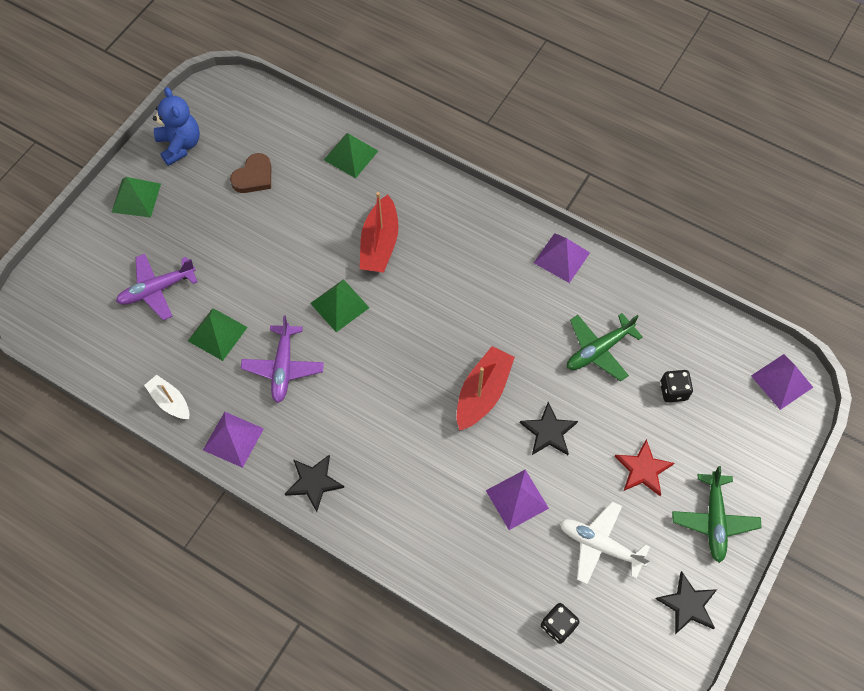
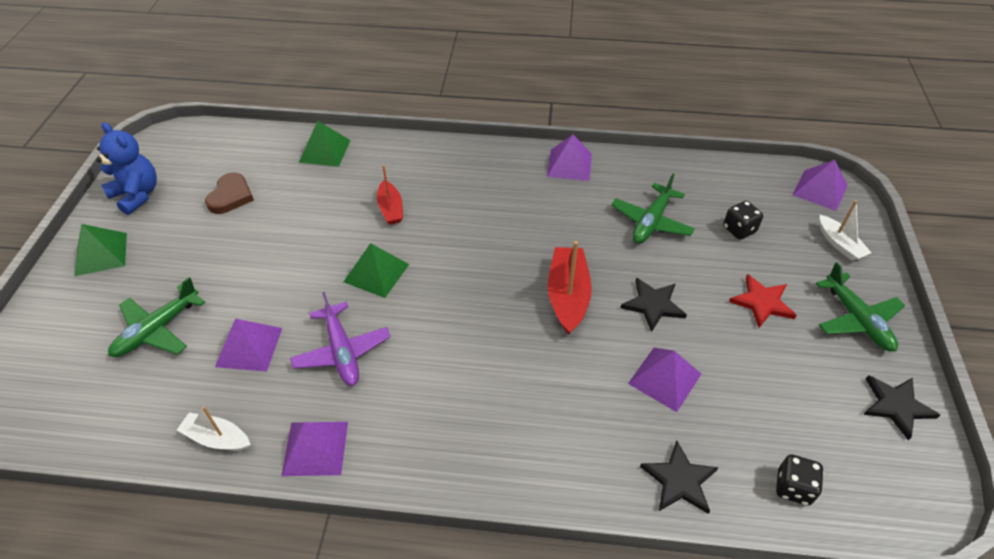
camera: 25 degrees left, 15 degrees down
purple plane [116,254,198,320] -> green plane [108,277,205,357]
green pyramid [188,308,248,361] -> purple pyramid [215,319,282,372]
black star [285,455,344,512] -> black star moved to [640,441,719,514]
red boat [360,192,398,273] -> red boat [377,165,403,225], size x0.63
white plane [560,501,651,585] -> none
none -> white boat [820,200,872,261]

